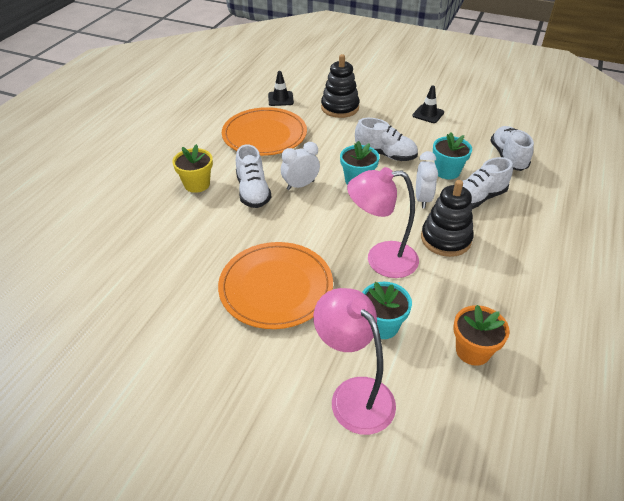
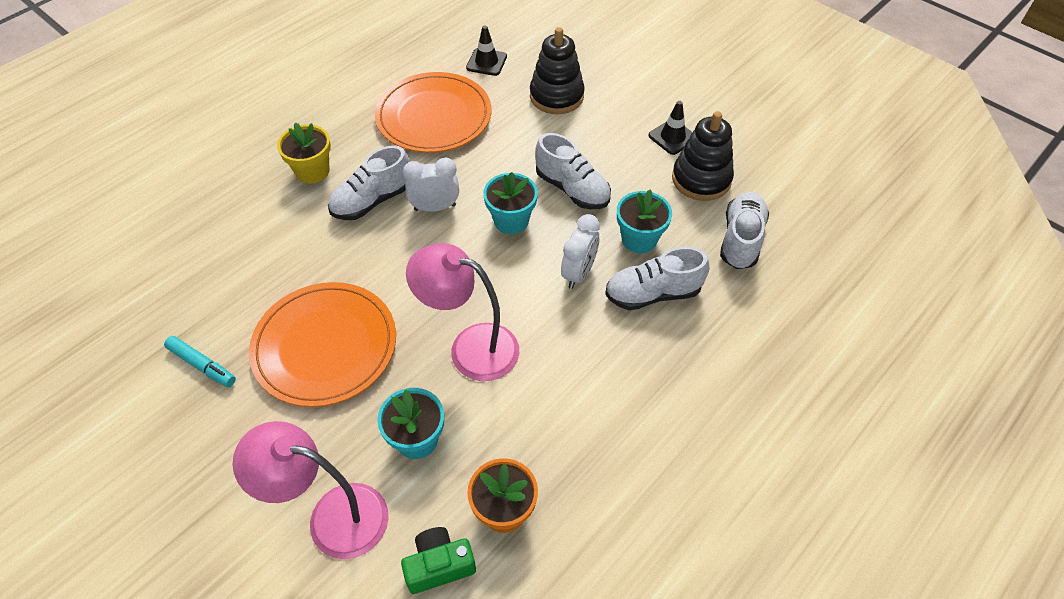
camera: 20 degrees right, 10 degrees up
white shoe [236,144,272,208] -> white shoe turned 45 degrees clockwise [328,146,411,220]
pink lamp [313,288,396,435] -> pink lamp turned 60 degrees counterclockwise [233,421,389,559]
black stacking toy [421,180,474,257] -> black stacking toy moved to [672,111,734,201]
none -> turquoise marker [164,336,236,387]
none -> green camera [401,527,476,594]

